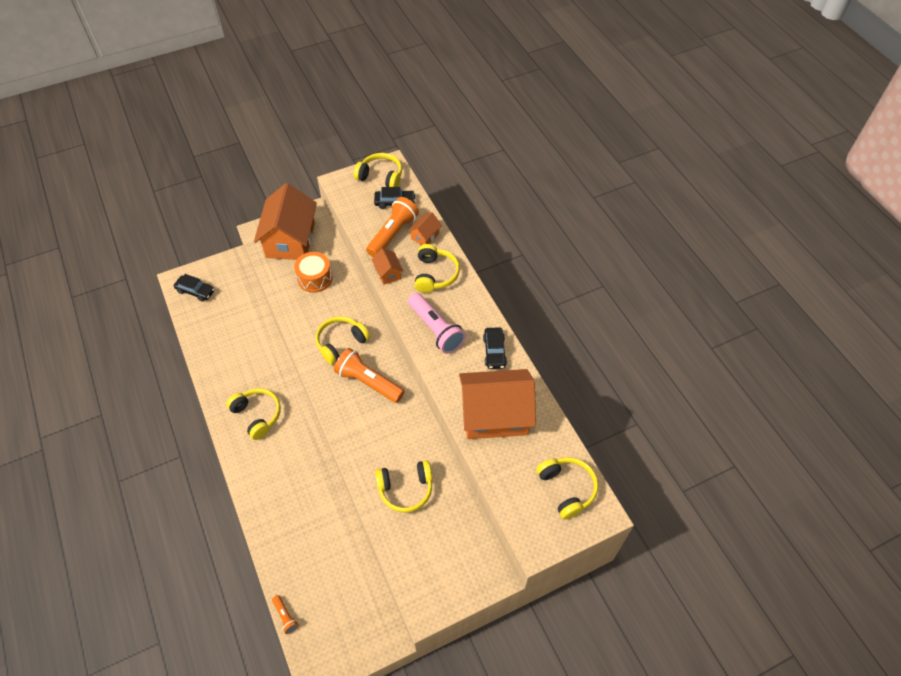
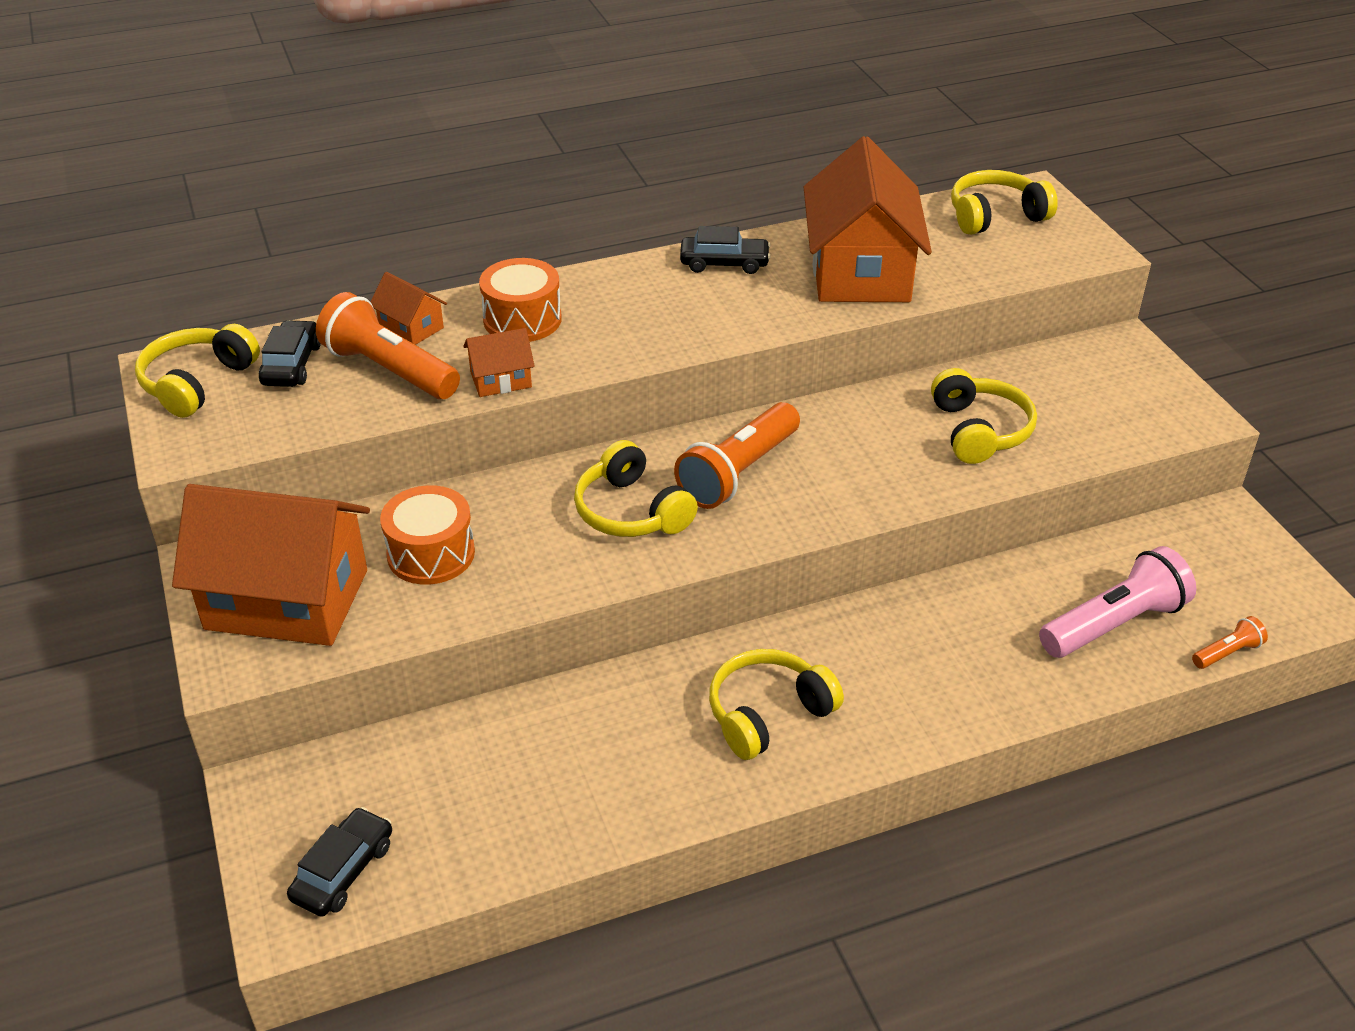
camera: 85 degrees left, 15 degrees down
pink flashlight [408,293,466,354] -> pink flashlight moved to [1039,546,1196,658]
yellow headphones [414,244,460,293] -> orange drum [479,258,562,342]

